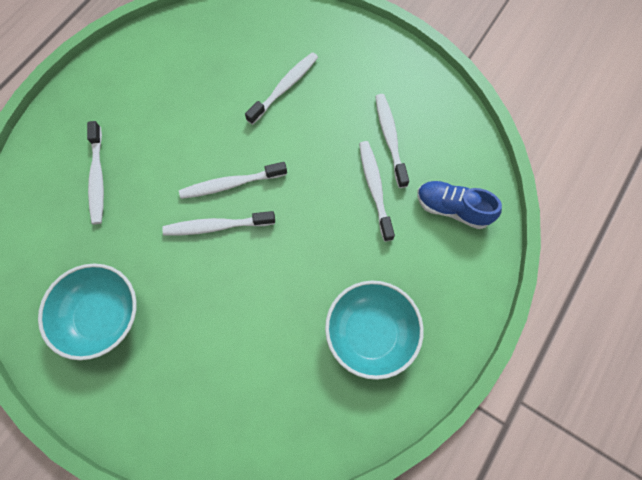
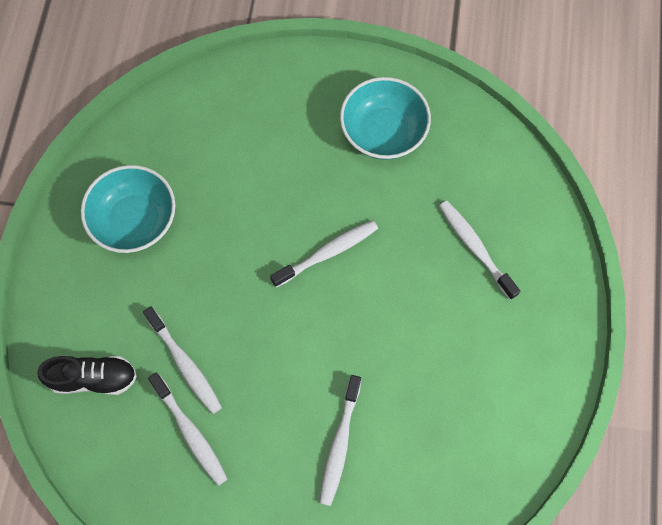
camera: 155 degrees right, 0 degrees up
white toothbrush [179,162,287,199] -> none
blue shoe [417,181,502,229] -> black shoe [37,356,137,395]

